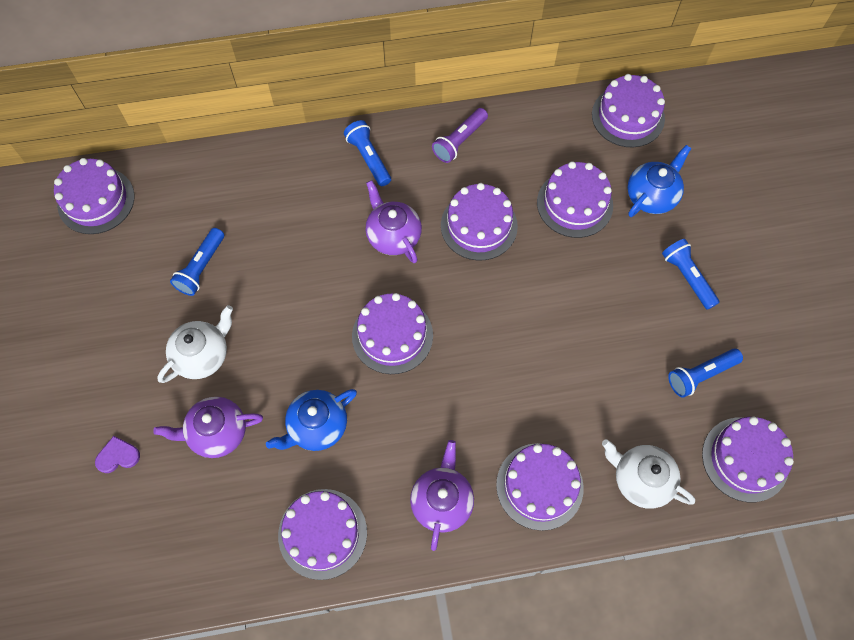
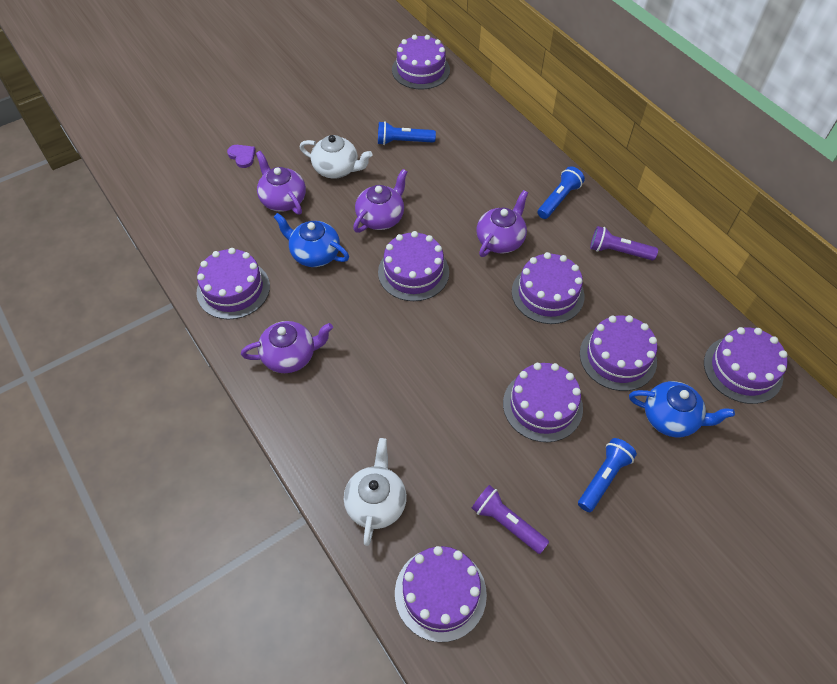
camera: 65 degrees right, 10 degrees down
purple cake [496,443,584,531] -> purple cake moved to [503,363,583,442]
blue flashlight [668,349,743,398] -> purple flashlight [472,485,549,554]
none -> purple teapot [353,169,407,233]

